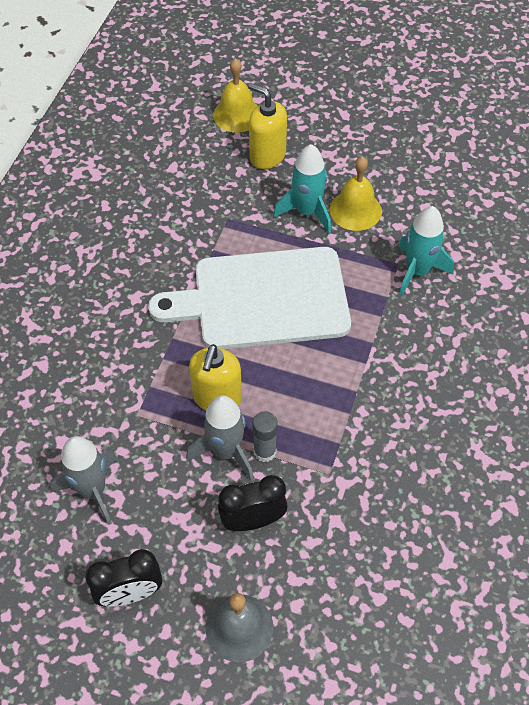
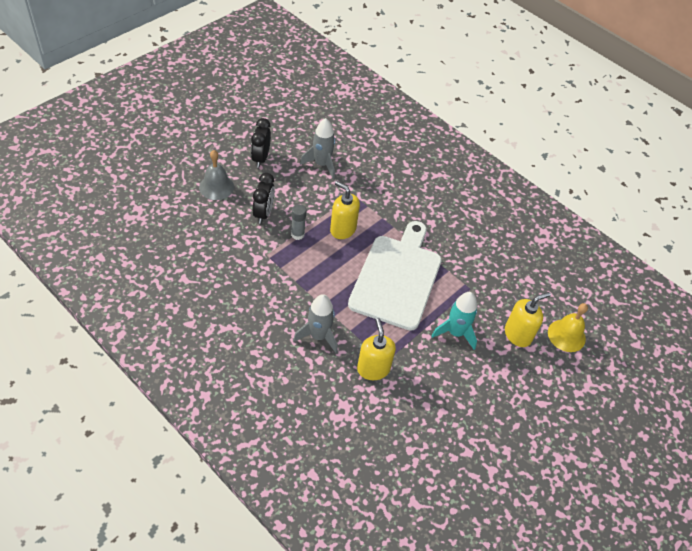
camera: 110 degrees right, 5 degrees down
grey rocket [186,395,254,480] -> grey rocket moved to [293,294,338,353]
yellow bell [330,156,382,231] -> none
turquoise rocket [398,206,454,297] -> yellow soap dispenser [357,318,396,380]

